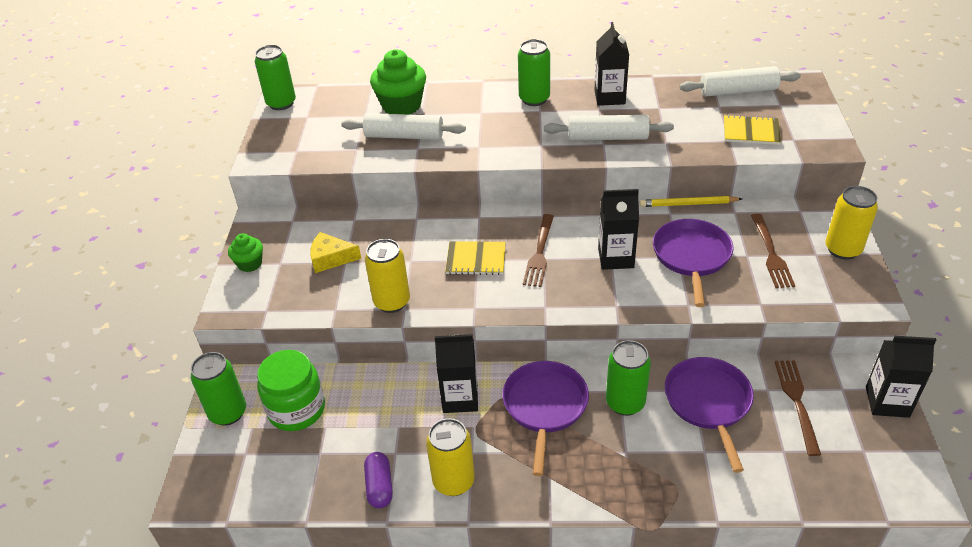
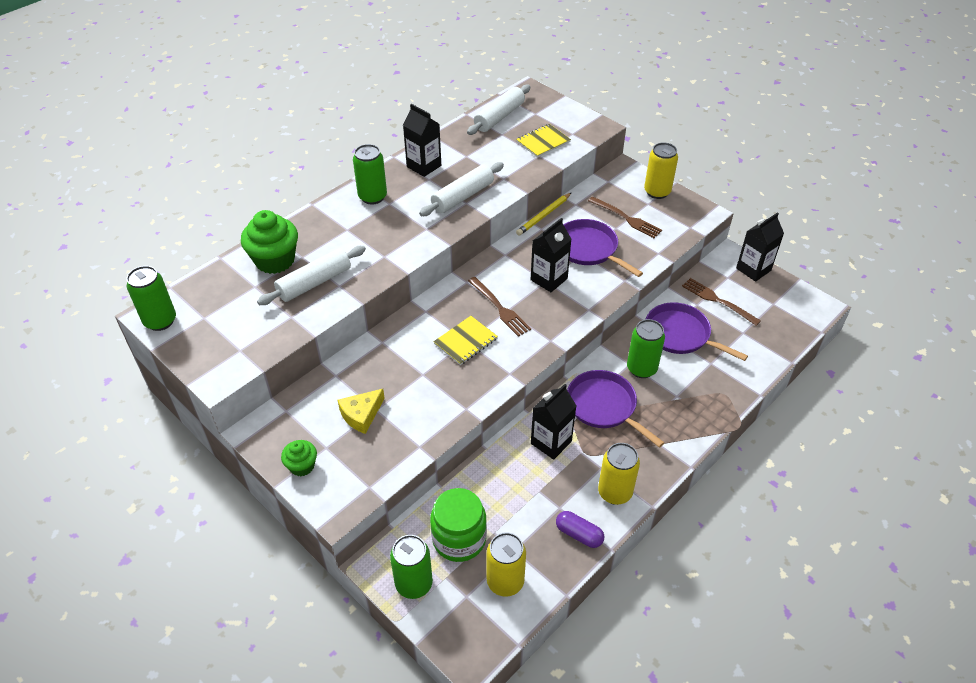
camera: 50 degrees left, 5 degrees up
yellow can [365,239,410,313] -> yellow can moved to [487,532,526,597]

